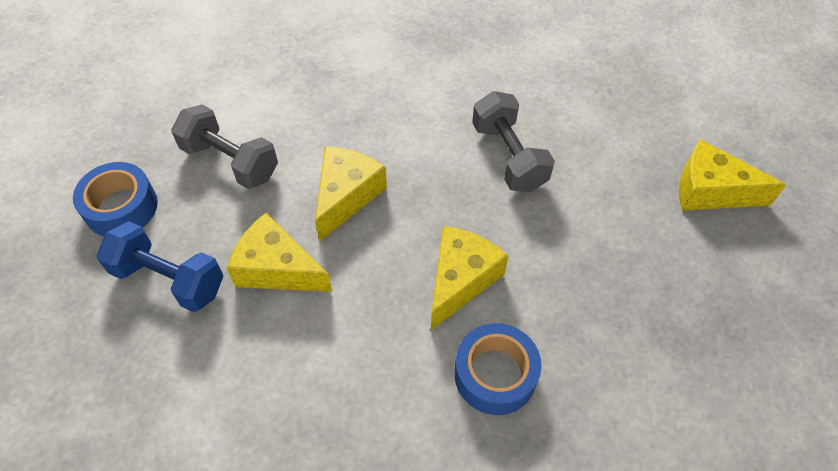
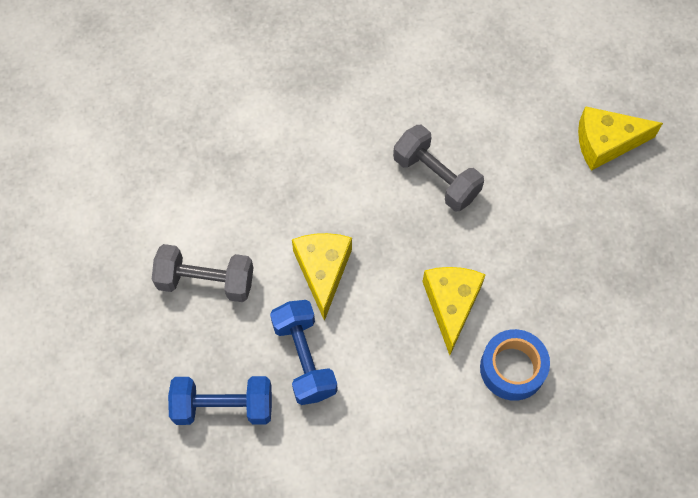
camera: 25 degrees left, 10 degrees up
blue tape [73,162,158,236] -> none
yellow cheese [227,213,332,292] -> blue dumbbell [270,300,337,405]

